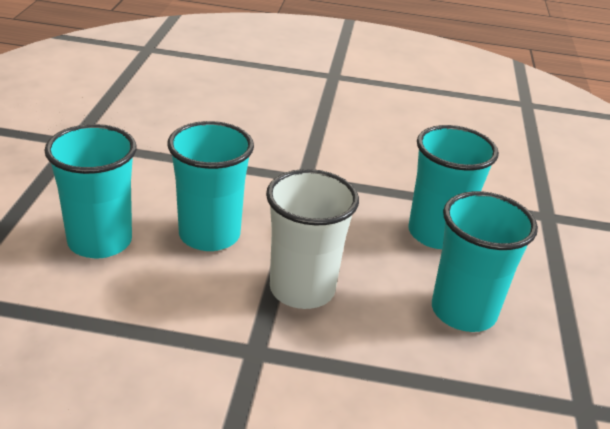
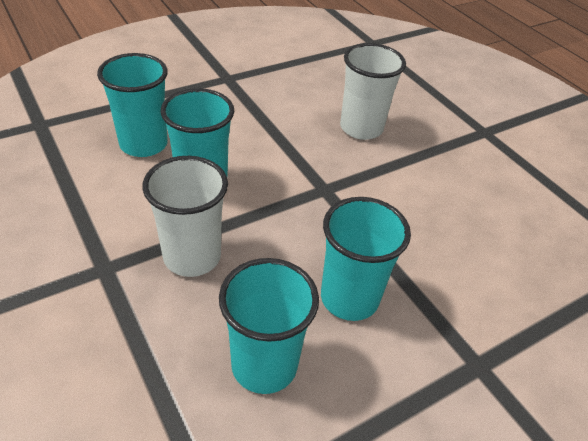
camera: 50 degrees right, 10 degrees up
none -> white cup [340,43,406,140]

